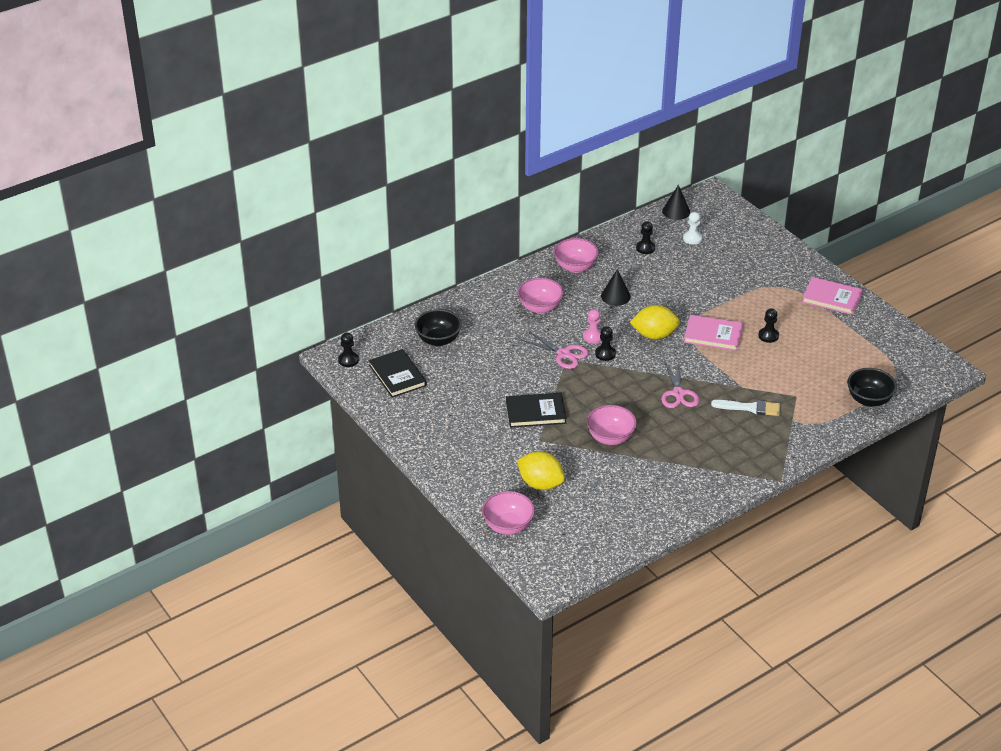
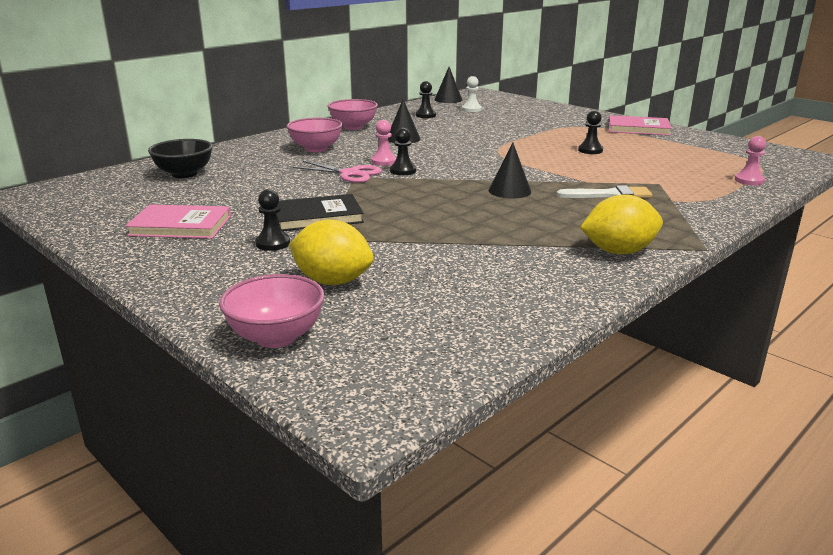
camera: 10 degrees left, 15 degrees down
black pawn [338,333,359,367] -> black pawn moved to [255,189,290,251]
black book [369,349,427,398] -> none
pink bowl [587,405,637,445] -> none
yellow lemon [630,305,680,339] -> yellow lemon moved to [580,194,663,254]
pink scissors [661,361,700,408] -> black cone [489,143,531,199]
pink book [684,315,743,351] -> pink book moved to [125,204,231,239]
black bowl [847,368,897,407] -> pink pawn [735,136,766,185]

